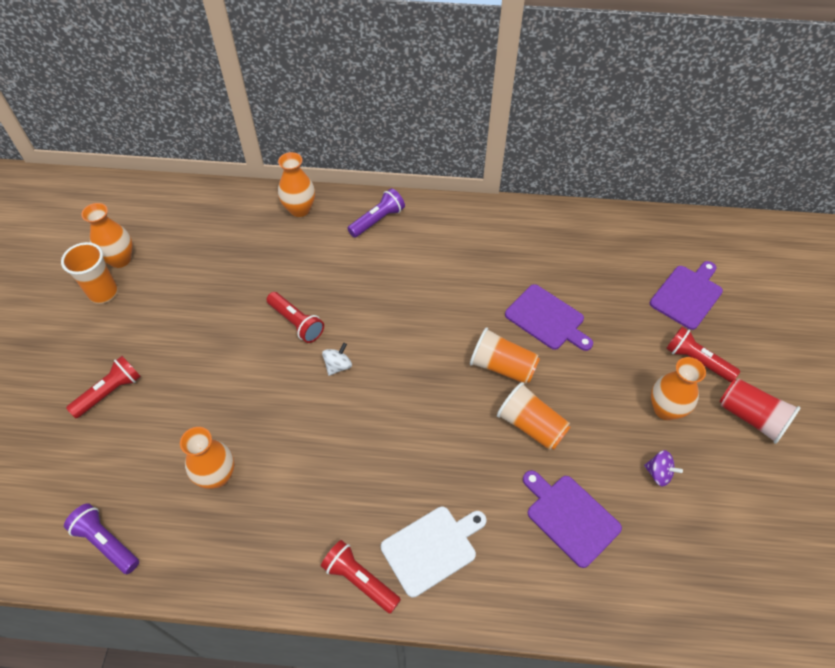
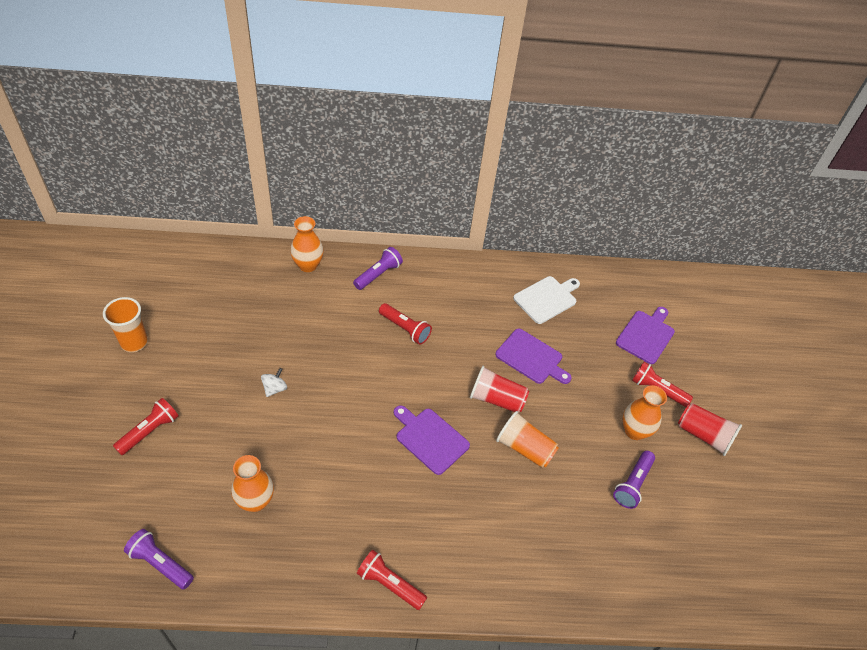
camera: 10 degrees left, 5 degrees down
orange vase [81,203,132,268] -> none
red flashlight [266,292,324,343] -> red flashlight moved to [379,303,432,345]
white spinning top [322,343,352,376] -> white spinning top moved to [261,368,287,397]
white cutting board [381,506,486,598] -> white cutting board moved to [513,276,580,324]
orange cup [470,327,540,384] -> red cup [470,366,529,413]
purple cutting board [523,470,622,568] -> purple cutting board moved to [394,405,470,475]
purple spinning top [644,450,683,486] -> purple flashlight [613,451,655,509]

